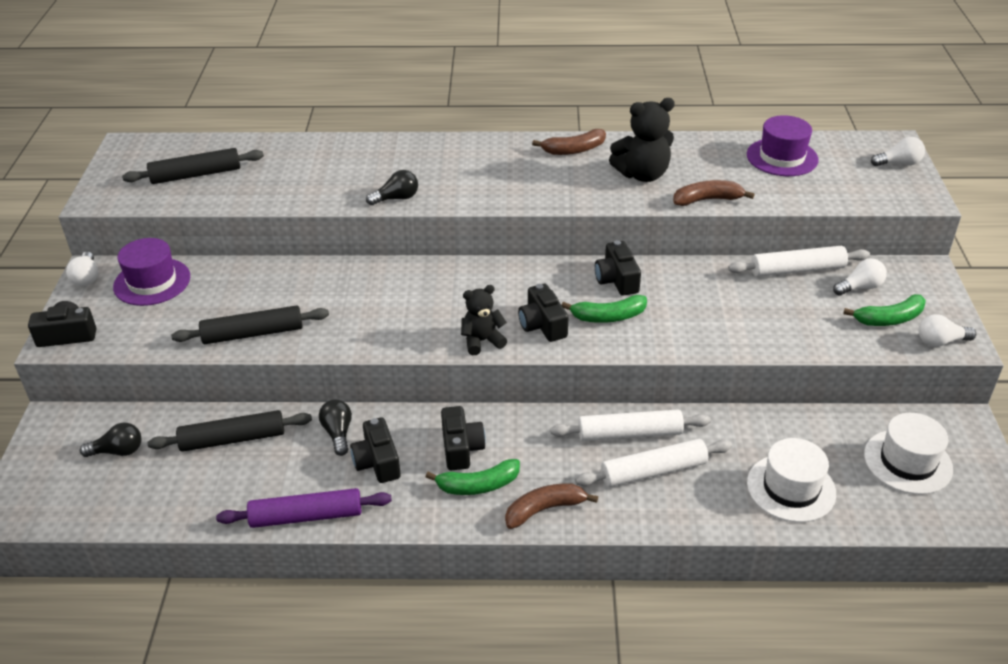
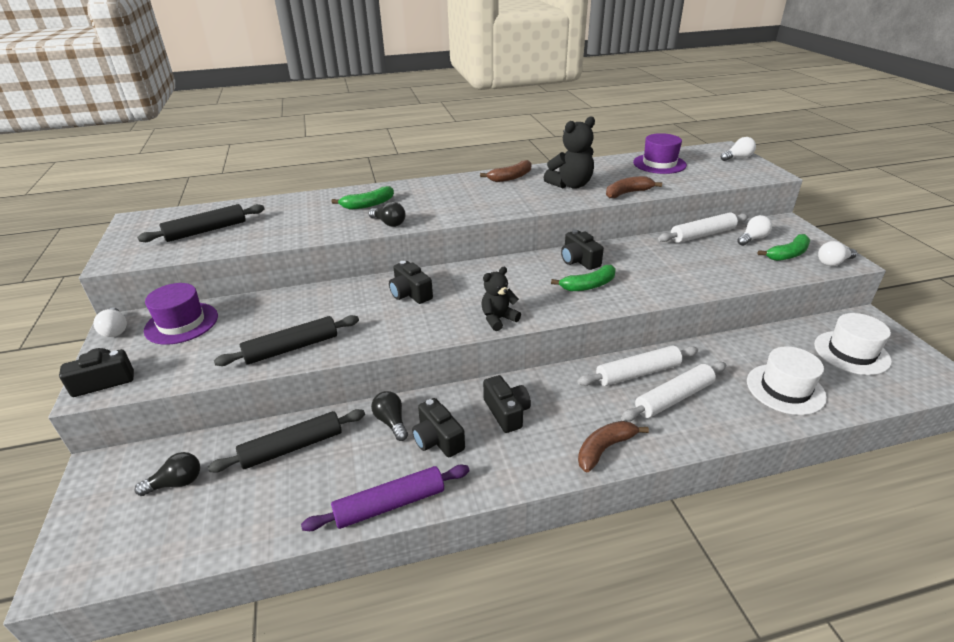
camera: 15 degrees left, 5 degrees down
black light bulb [366,170,418,205] -> black light bulb turned 75 degrees clockwise [368,202,405,227]
green banana [426,459,520,495] -> green banana moved to [331,186,394,210]
black camera [518,284,568,342] -> black camera moved to [389,261,433,304]

